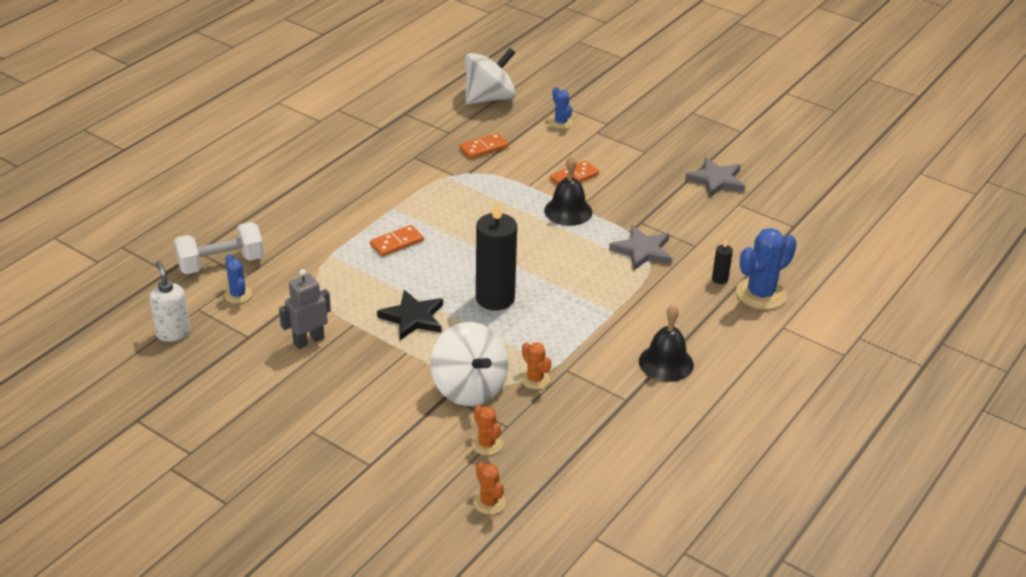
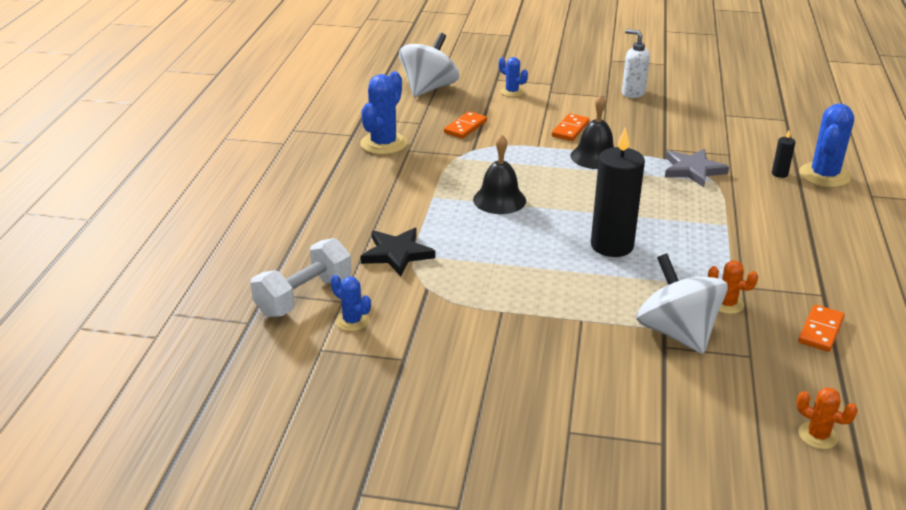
camera: 25 degrees left, 5 degrees down
white soap dispenser [150,261,190,342] -> white soap dispenser moved to [622,29,650,98]
grey robot [279,269,331,349] -> none
orange domino [370,225,424,256] -> orange domino moved to [798,304,845,352]
black star [377,290,443,340] -> black star moved to [360,228,435,276]
white spinning top [431,322,508,406] -> white spinning top turned 150 degrees counterclockwise [636,254,728,354]
orange cactus [471,405,502,455] -> none
black bell [639,305,694,382] -> black bell moved to [473,135,526,214]
grey star [685,157,745,197] -> none
none -> blue cactus [360,71,407,155]

